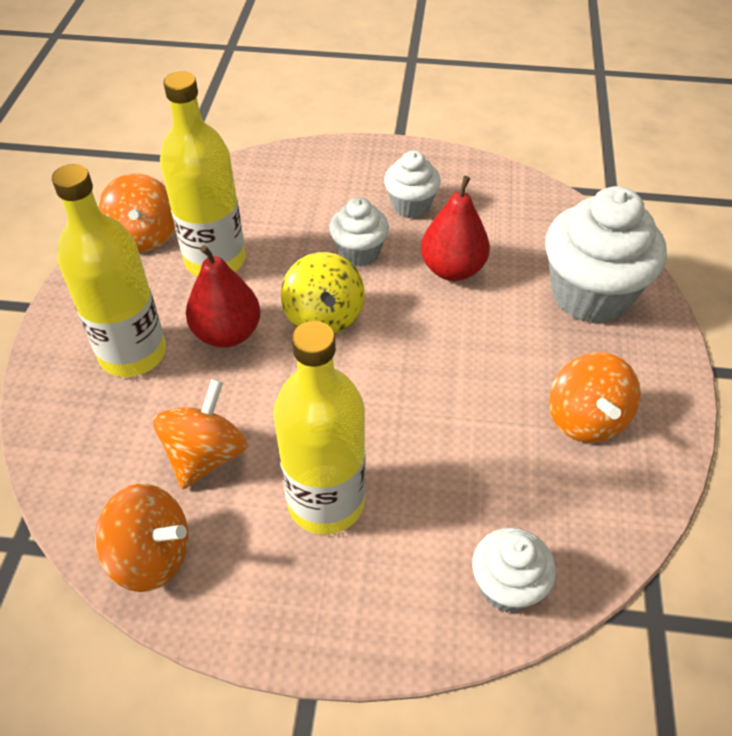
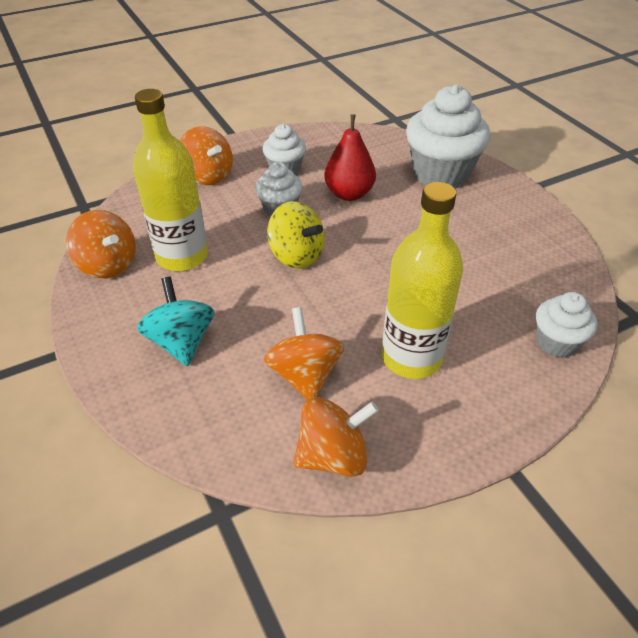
camera: 35 degrees left, 5 degrees down
yellow bottle [52,164,166,377] -> turquoise spinning top [137,277,214,366]
red pear [186,245,260,348] -> none
orange spinning top [549,352,641,443] -> orange spinning top moved to [180,126,233,185]

